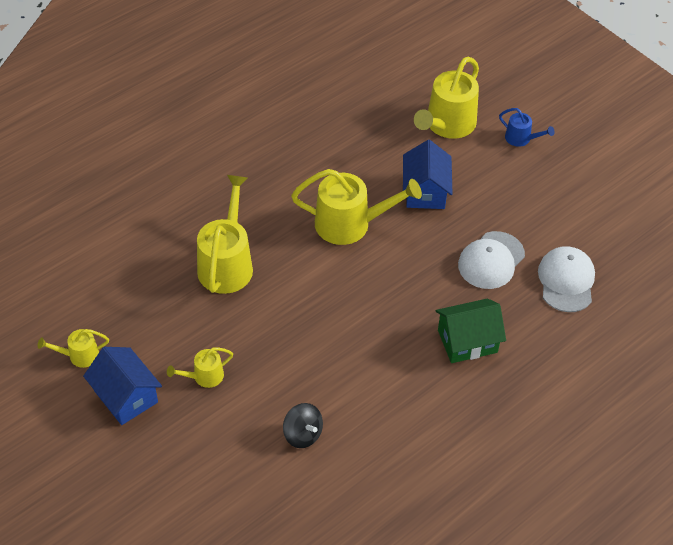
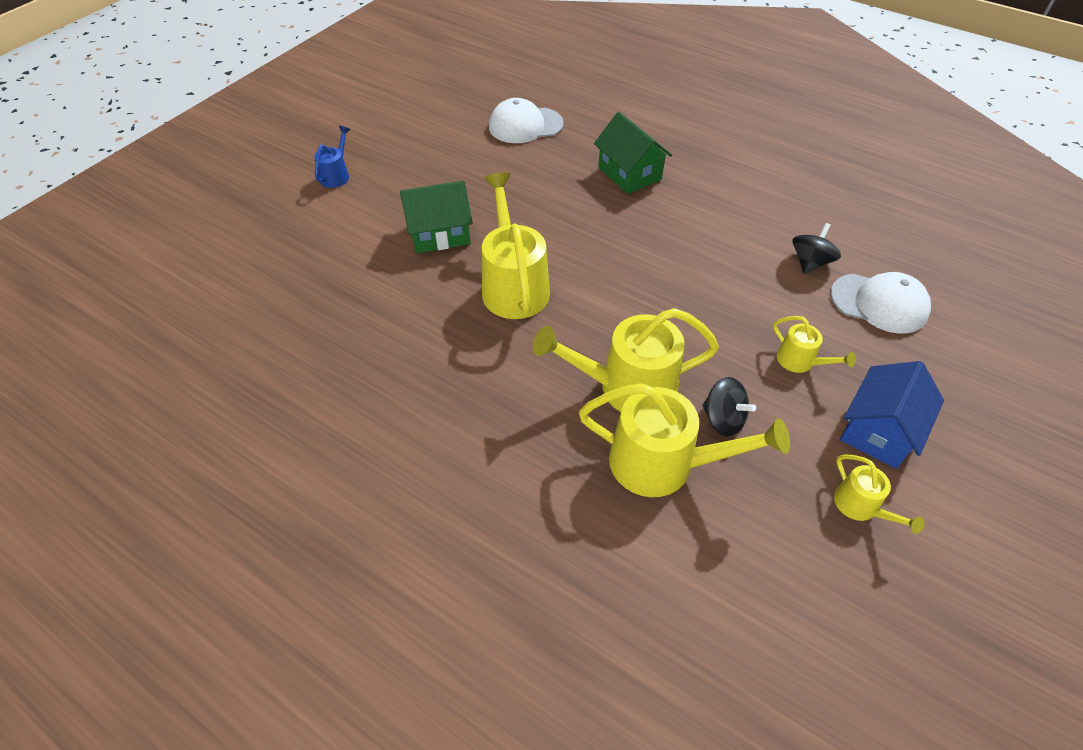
camera: 105 degrees left, 0 degrees up
blue house [403,140,453,209] -> green house [400,181,473,253]
yellow watering can [414,56,479,139] -> yellow watering can moved to [579,383,790,497]
white cap [458,231,525,289] -> white cap moved to [831,272,931,333]
none -> black spinning top [702,377,756,437]

